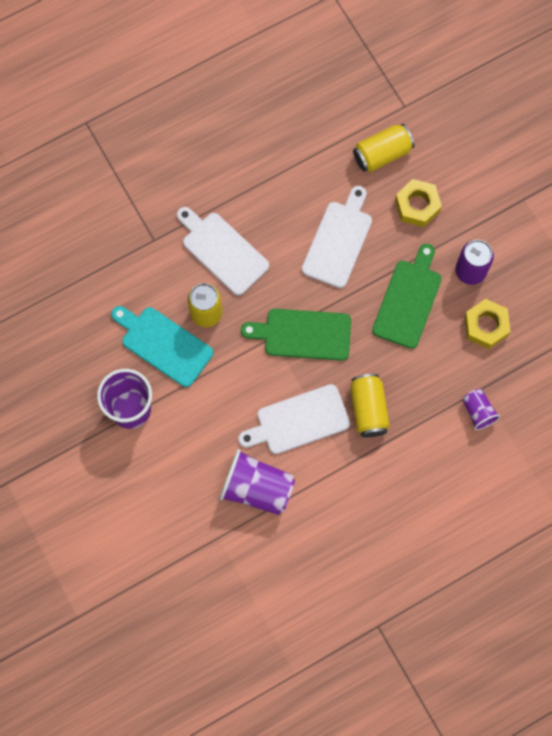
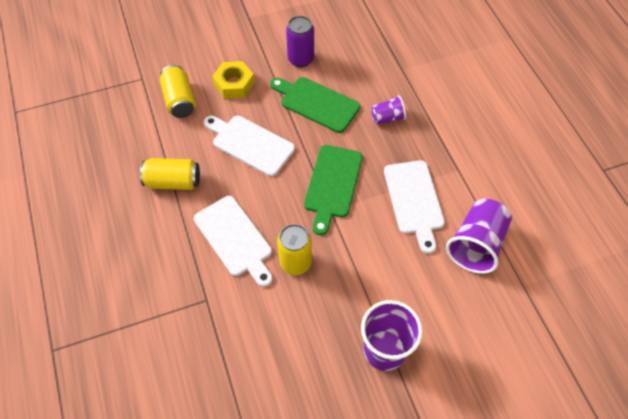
camera: 80 degrees left, 15 degrees down
turquoise cutting board [111,306,213,387] -> none
white cutting board [177,207,269,296] -> white cutting board turned 90 degrees counterclockwise [194,196,273,287]
yellow can [350,374,390,437] -> yellow can moved to [140,158,200,190]
purple cup [463,389,500,430] -> purple cup moved to [371,95,406,125]
yellow nut [464,299,511,349] -> none

